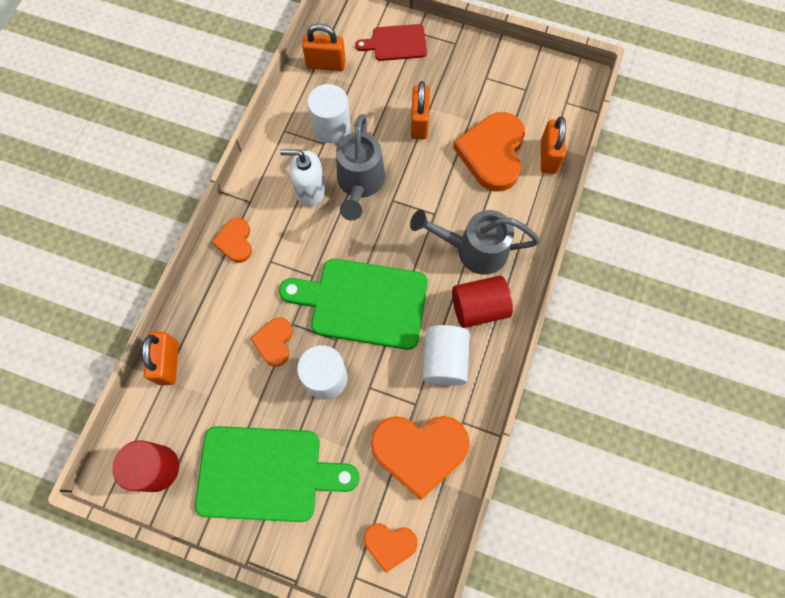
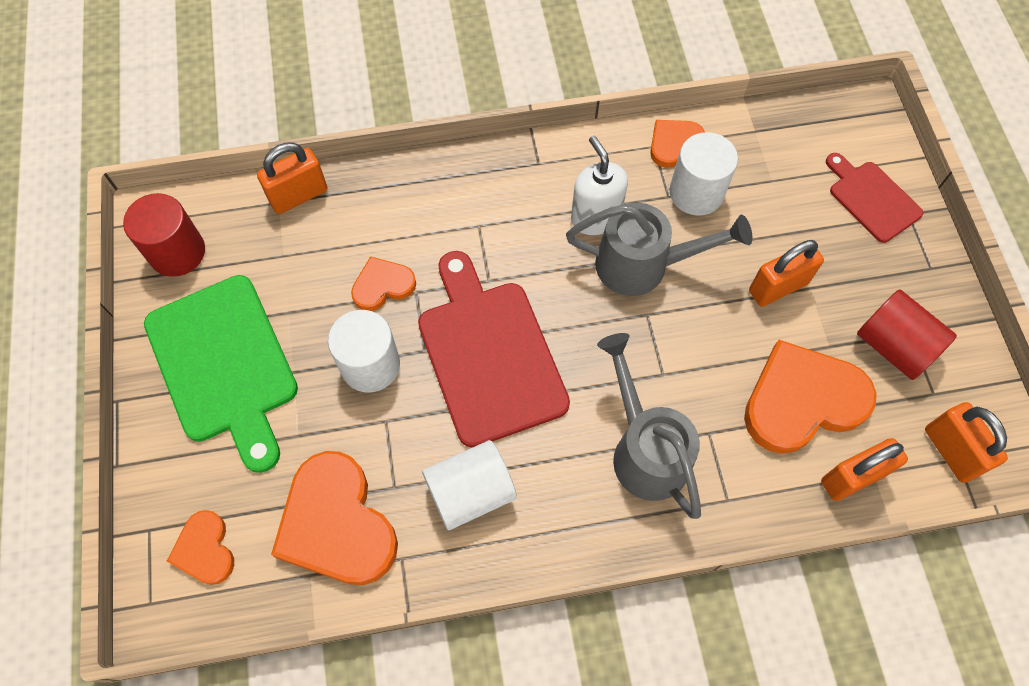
camera: 60 degrees right, 5 degrees down
orange heart [212,218,252,263] -> orange heart moved to [650,120,705,168]
green cutting board [279,259,428,350] -> red cutting board [418,251,570,448]
orange padlock [302,24,346,71] -> orange padlock moved to [925,402,1008,483]
grey watering can [336,114,385,221] -> grey watering can turned 150 degrees counterclockwise [566,203,752,296]
red cylinder [452,276,513,328] -> red cylinder moved to [857,289,957,380]

